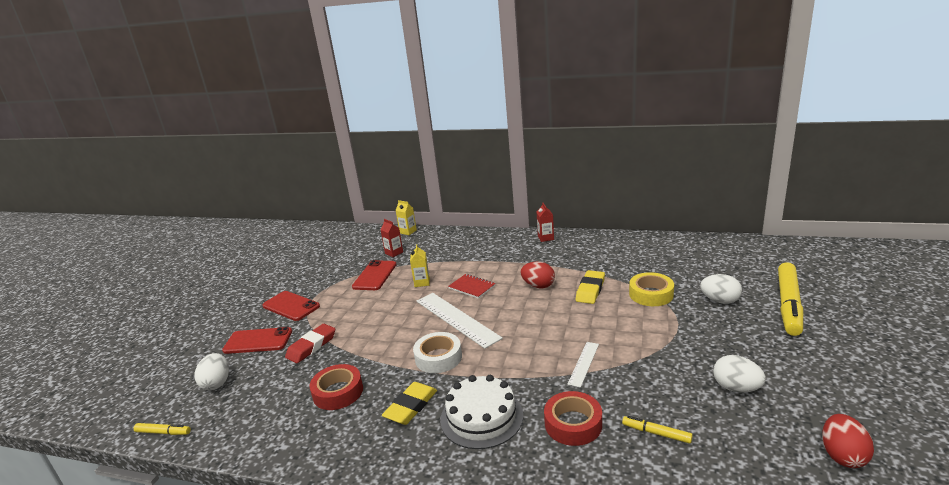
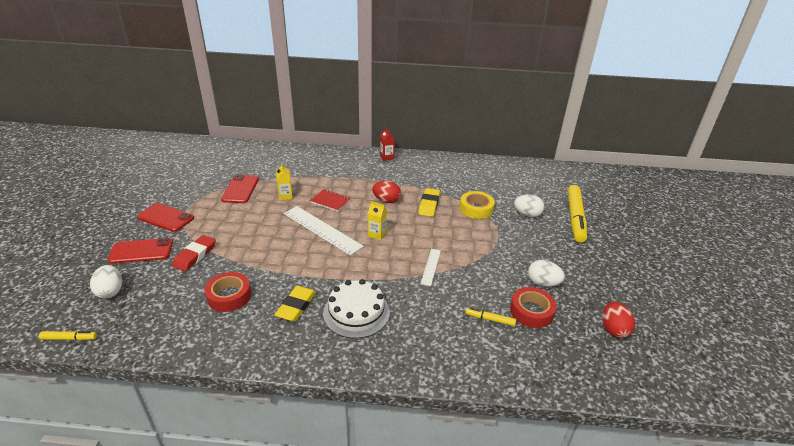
camera: 15 degrees left, 10 degrees up
red carton [380,219,403,257] -> none
yellow carton [395,200,417,235] -> yellow carton moved to [368,202,387,240]
white tape [413,332,462,373] -> none
red tape [544,391,602,446] -> red tape moved to [510,287,557,328]

